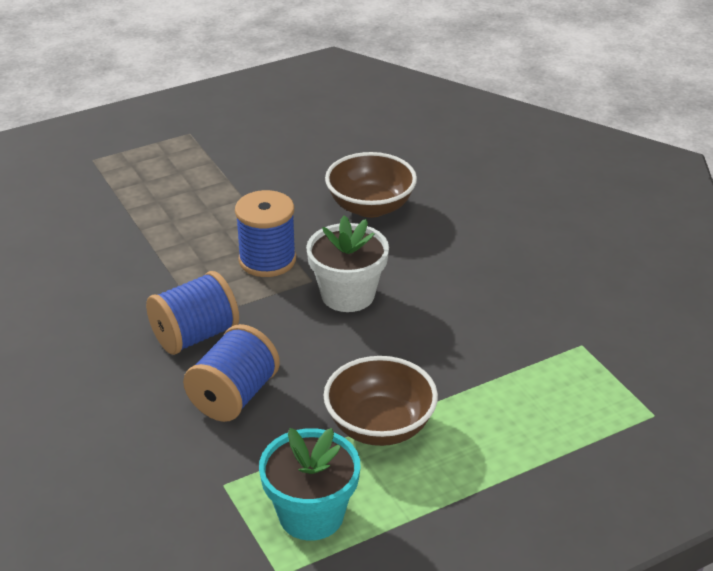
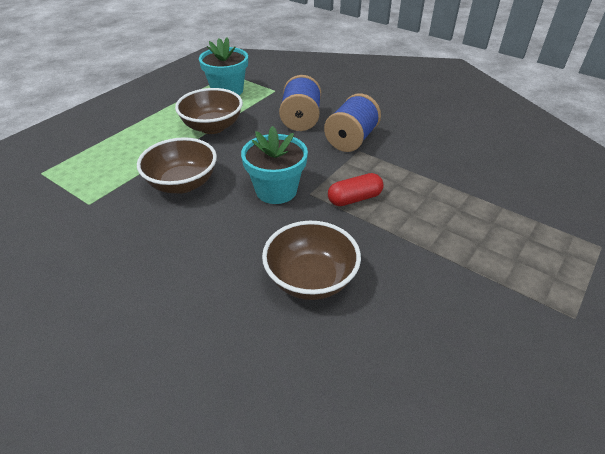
camera: 155 degrees right, 5 degrees up
blue spool [235,190,296,277] -> red capsule [328,173,384,206]
white flower pot [306,215,389,312] -> turquoise flower pot [241,126,308,204]
none -> brown bowl [137,137,217,193]

